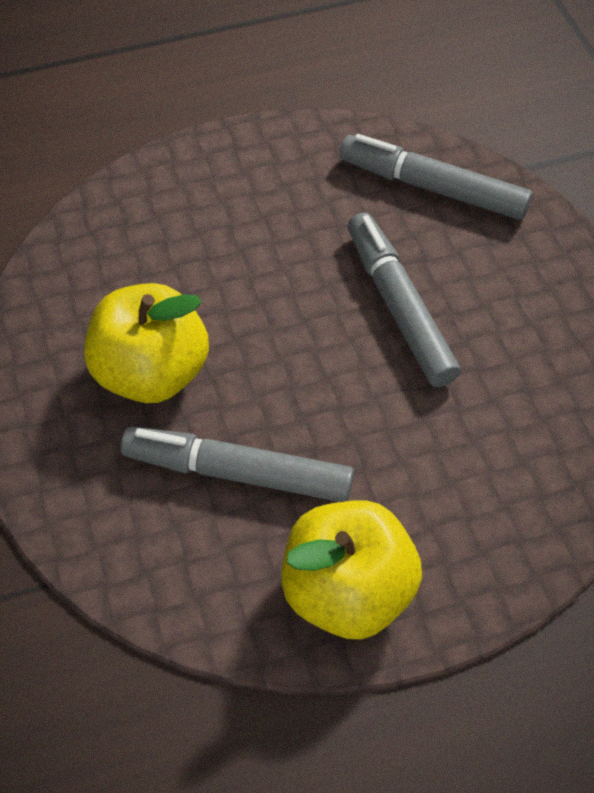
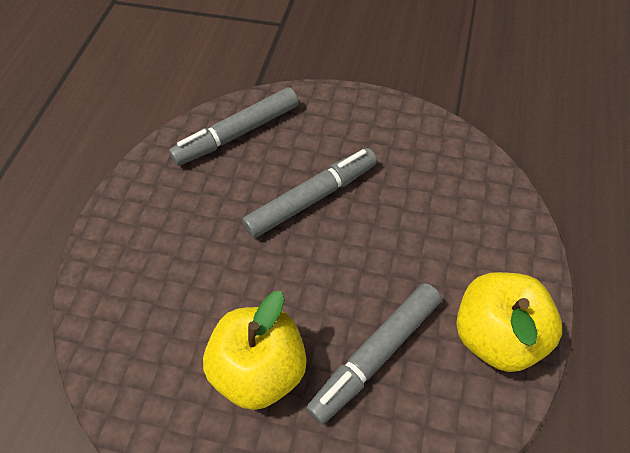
camera: 55 degrees left, 0 degrees up
grey marker [348,212,461,387] -> grey marker turned 135 degrees clockwise [242,148,377,238]

